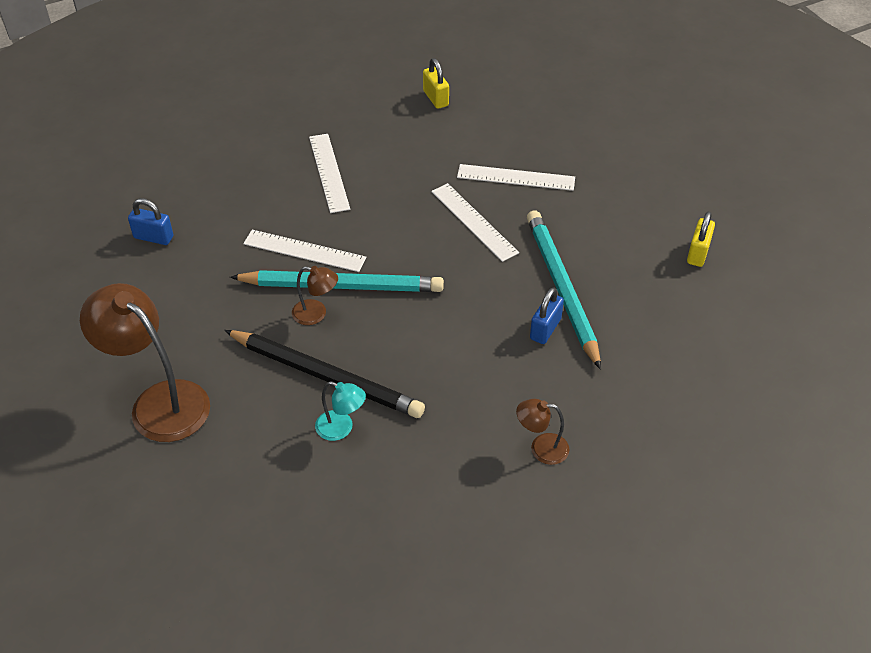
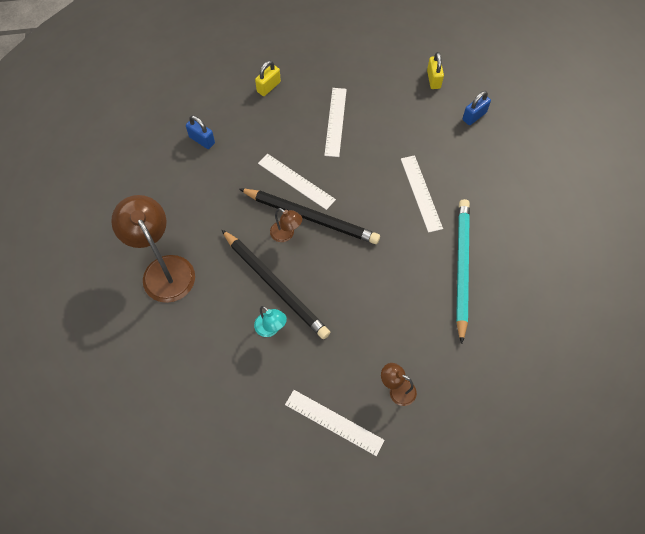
camera: 20 degrees right, 15 degrees up
turquoise pencil [230,270,444,292] -> black pencil [240,189,380,244]
white ruler [457,164,575,191] -> white ruler moved to [285,390,385,456]
blue padlock [530,287,564,344] -> blue padlock moved to [462,91,491,125]
yellow padlock [687,211,715,267] -> yellow padlock moved to [255,61,281,96]

